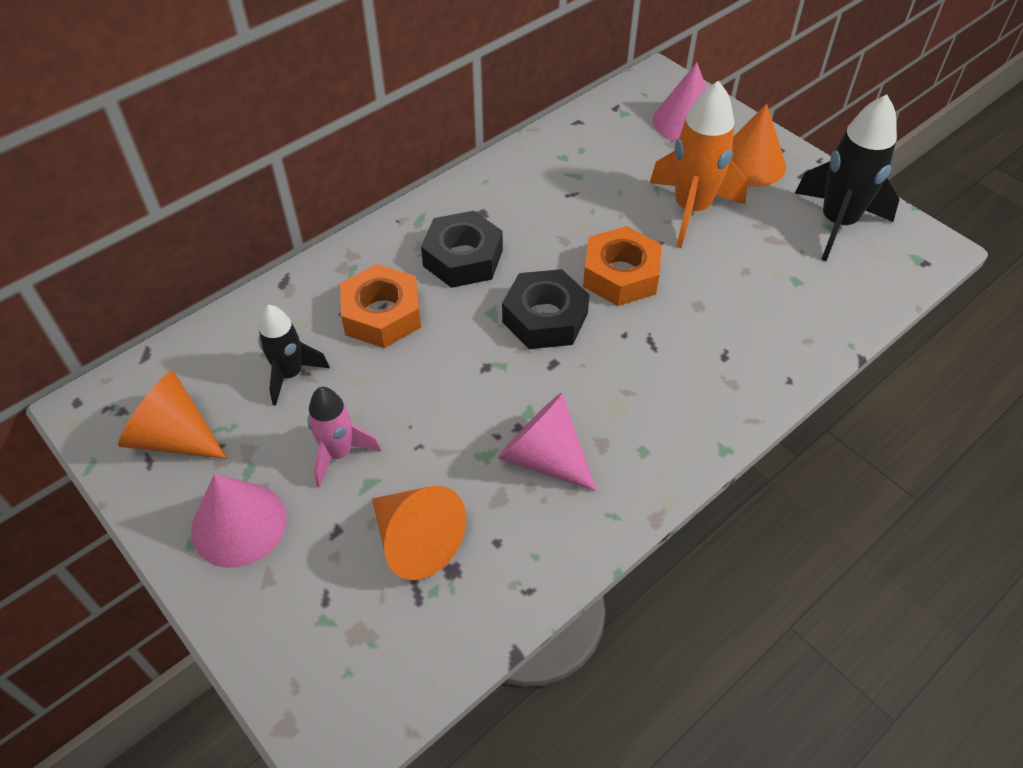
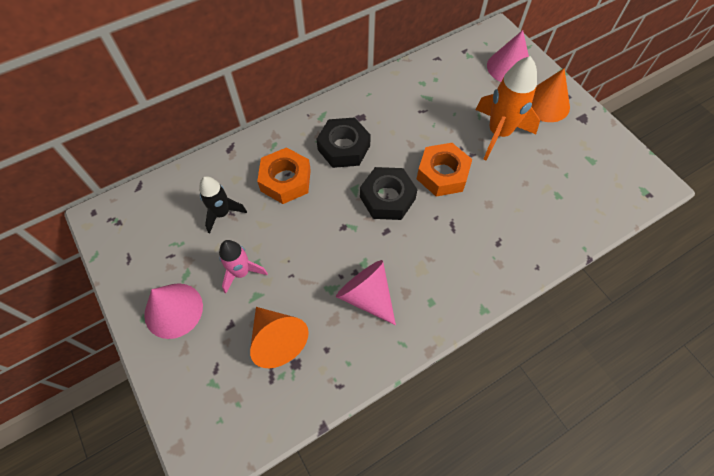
camera: 10 degrees right, 10 degrees up
orange cone [118,371,227,459] -> none
black rocket [795,95,900,261] -> none

